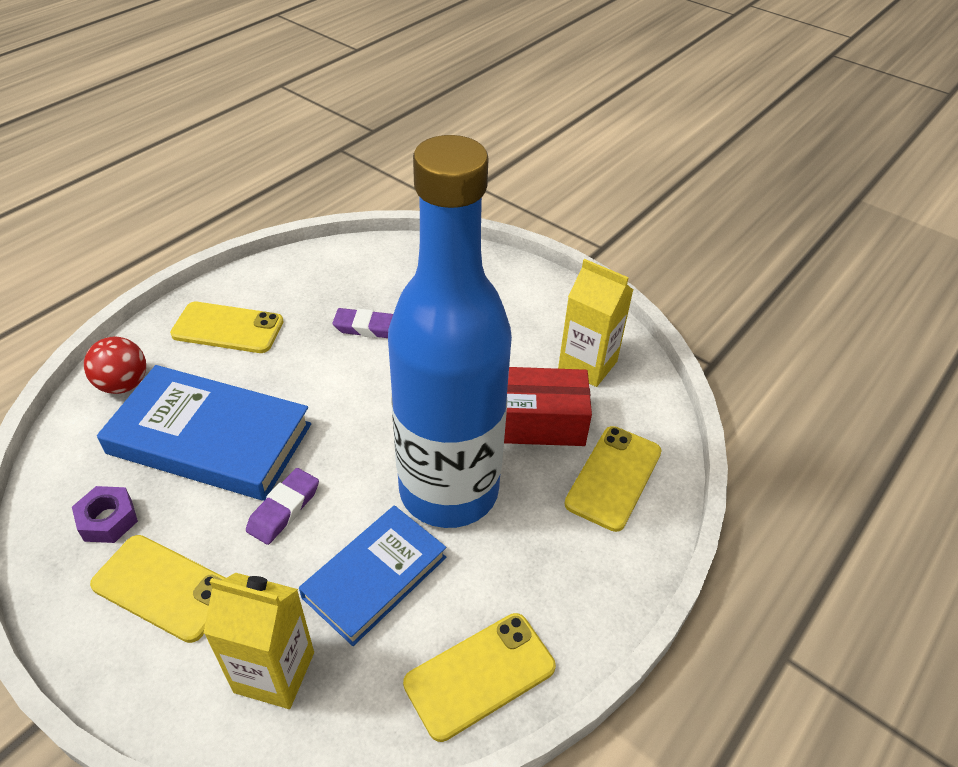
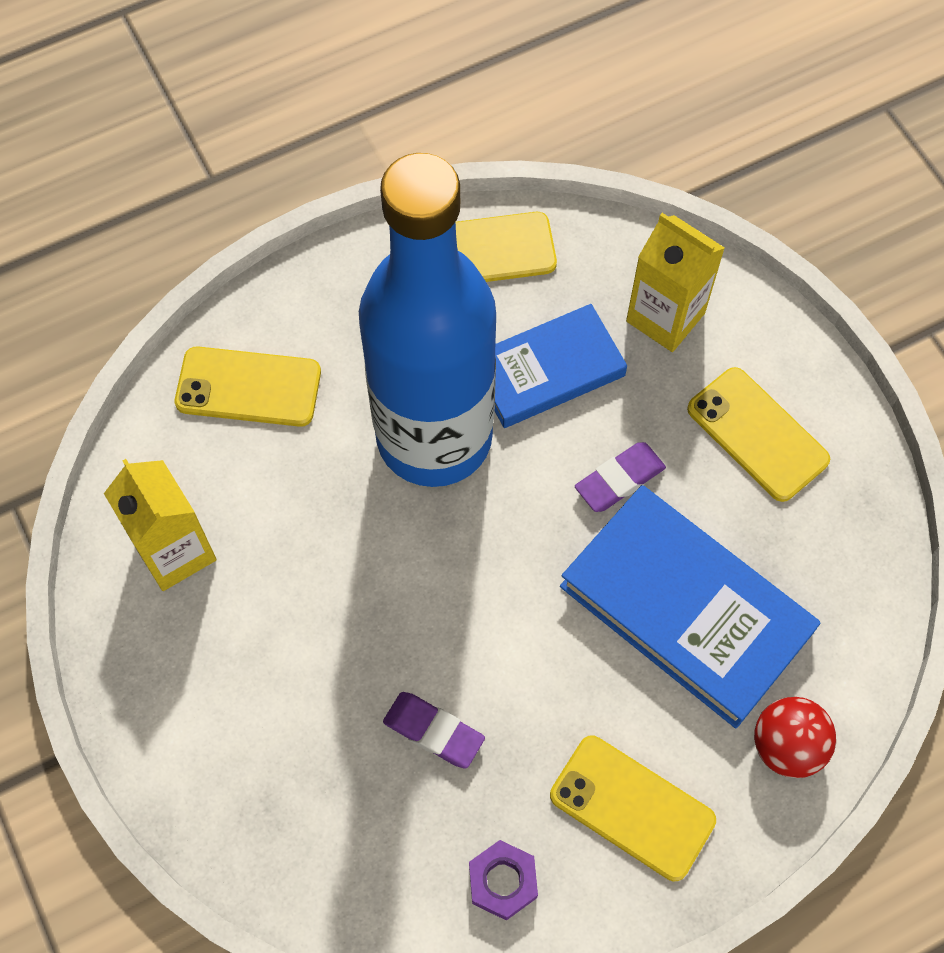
camera: 155 degrees left, 20 degrees up
purple nut [72,486,138,543] -> purple nut moved to [469,840,538,920]
red box [504,367,592,446] -> none
yellow phone [564,426,662,532] -> yellow phone turned 45 degrees clockwise [175,346,321,427]

